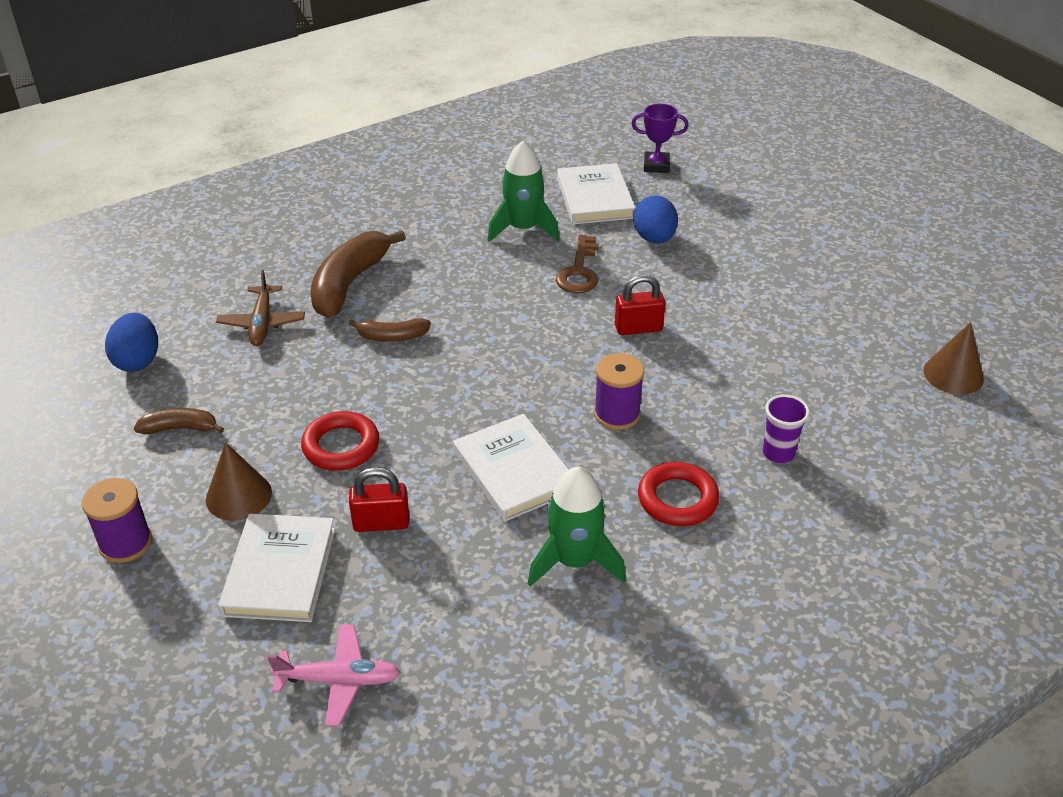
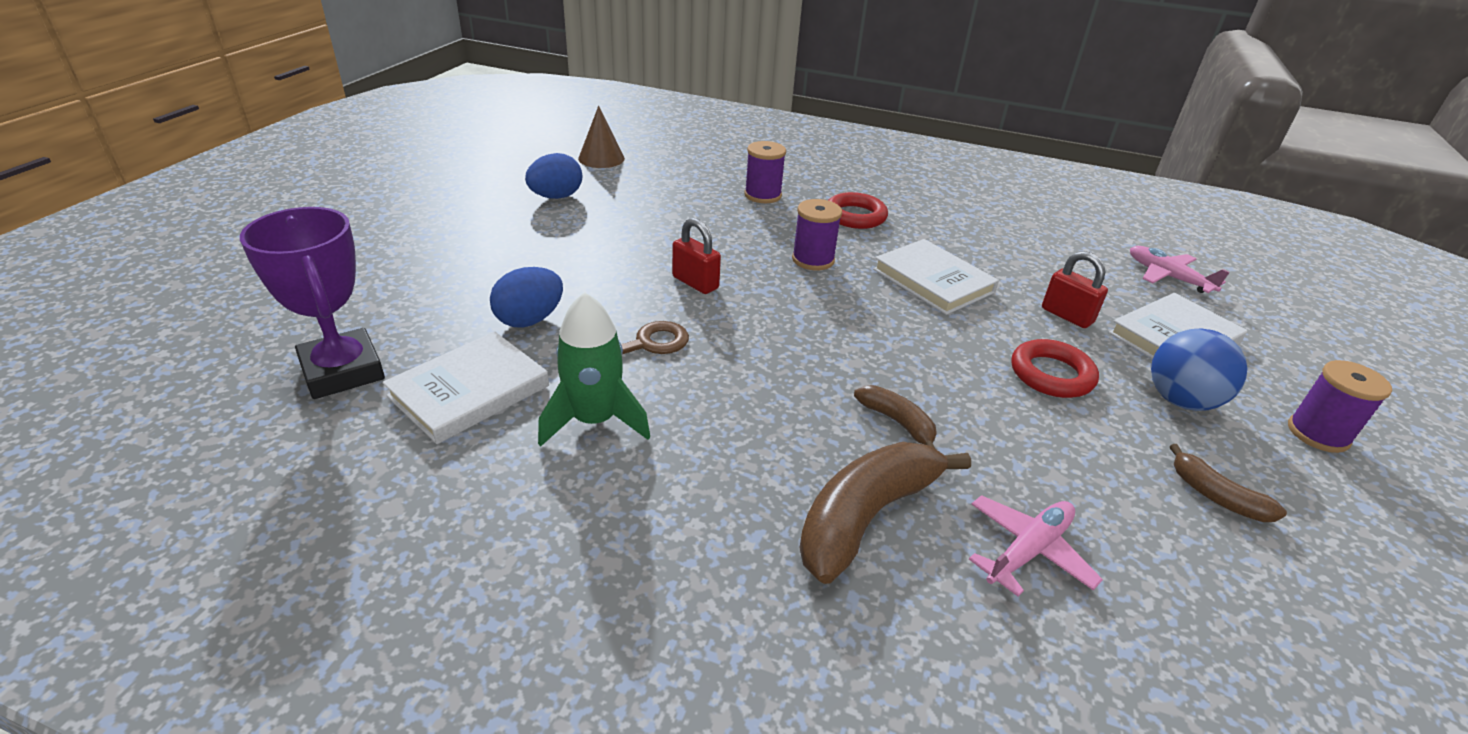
camera: 130 degrees left, 5 degrees down
blue egg [105,313,158,372] -> blue egg moved to [525,153,582,199]
brown cone [206,442,272,521] -> blue ball [1151,328,1247,411]
brown plane [216,270,305,346] -> pink plane [969,495,1103,597]
brown banana [310,230,406,318] -> brown banana turned 150 degrees clockwise [799,442,971,584]
white book [453,414,569,522] -> white book turned 60 degrees counterclockwise [873,239,999,315]
green rocket [528,466,626,587] -> none
purple trophy [631,104,689,173] -> purple trophy [240,207,385,399], size x1.71
purple cup [763,395,810,463] -> purple spool [744,141,786,203]

